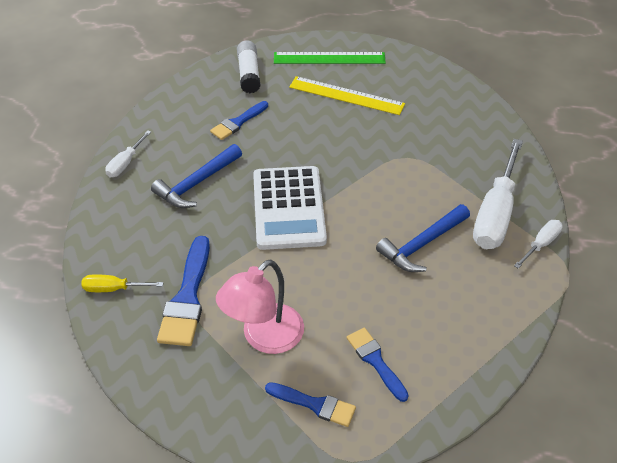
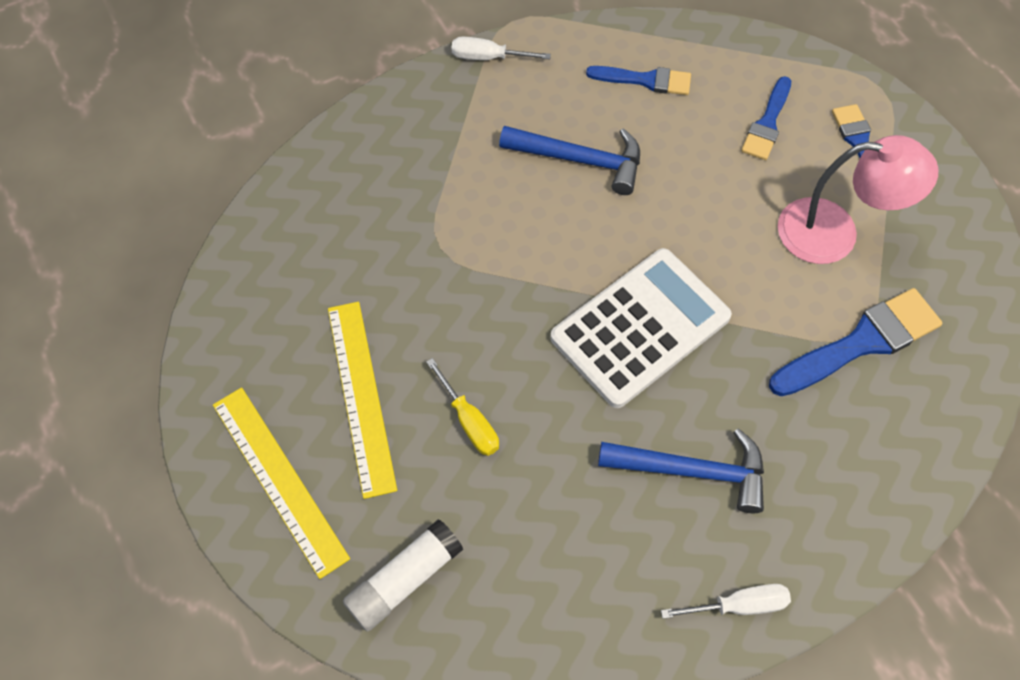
camera: 125 degrees left, 15 degrees up
yellow screwdriver [81,274,163,292] -> yellow screwdriver moved to [426,358,499,456]
blue brush [210,101,268,140] -> blue brush moved to [586,66,691,95]
green ruler [274,52,386,64] -> yellow ruler [213,387,350,579]
white screwdriver [473,139,523,249] -> none

